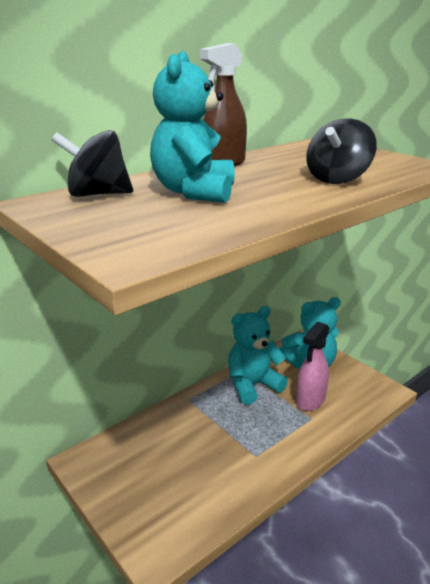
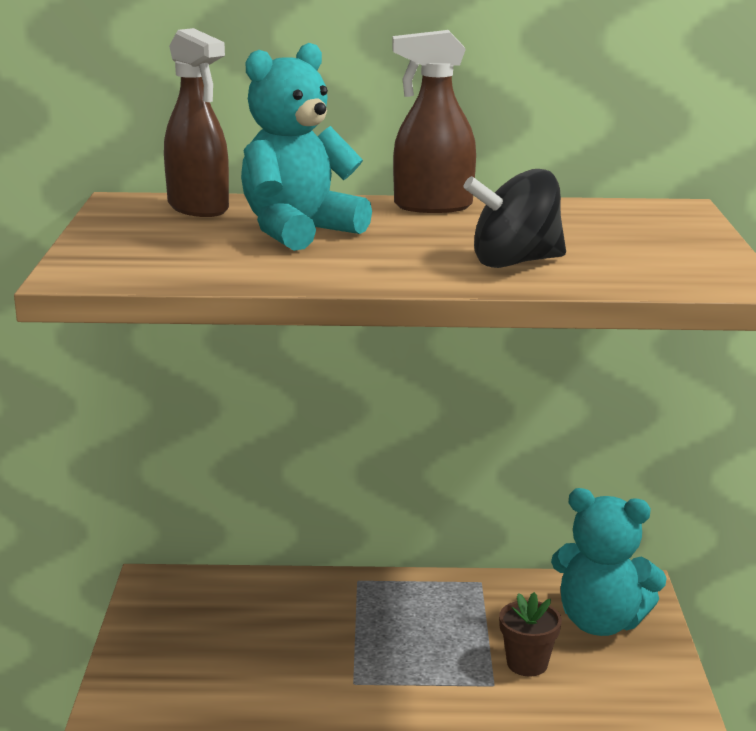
camera: 40 degrees right, 5 degrees down
black spinning top [52,130,133,197] -> brown spray bottle [164,28,229,217]
turquoise teddy bear [228,306,288,405] -> none
pink spray bottle [296,322,329,411] -> brown flower pot [499,592,562,676]

